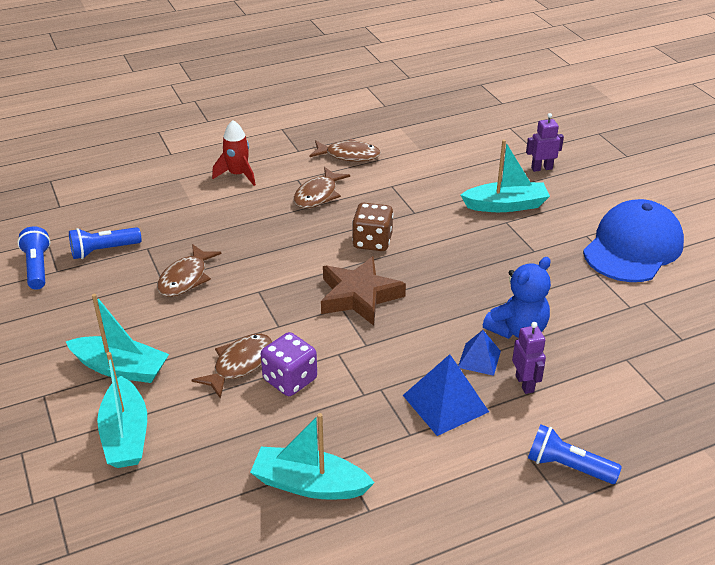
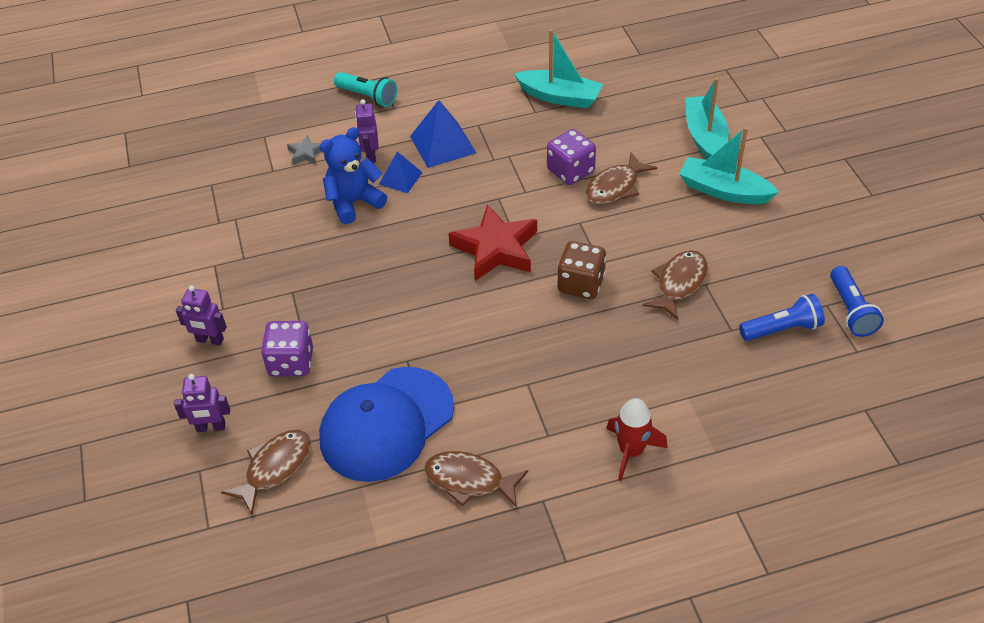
camera: 170 degrees left, 10 degrees up
brown fish [294,167,350,208] -> brown fish moved to [221,430,311,514]
brown star [321,256,406,326] -> red star [448,204,537,281]
brown dice [352,203,394,251] -> brown dice moved to [557,241,606,299]
turquoise boat [461,139,550,212] -> purple dice [261,321,313,377]
blue flashlight [528,425,622,484] -> turquoise flashlight [334,72,397,107]
blue cap [583,199,684,282] -> blue cap moved to [319,367,454,482]
none -> purple robot [176,285,227,345]
none -> grey star [287,135,322,165]

